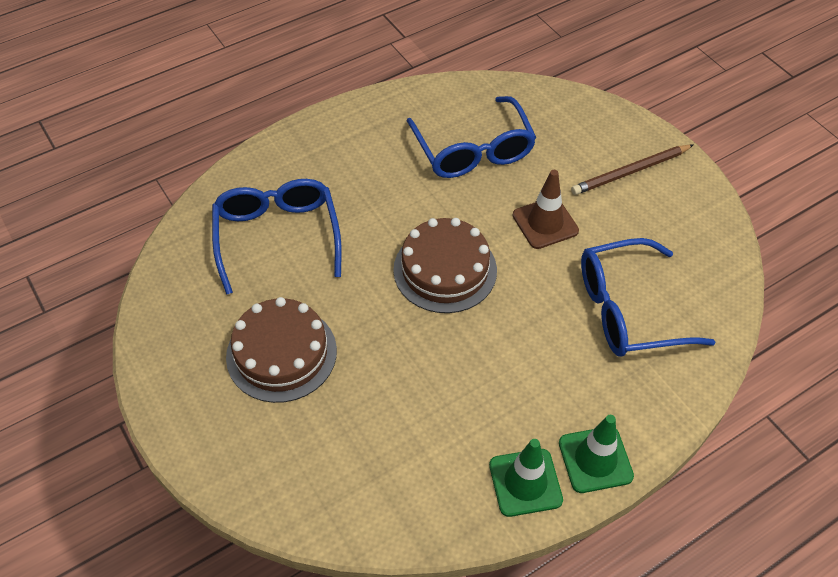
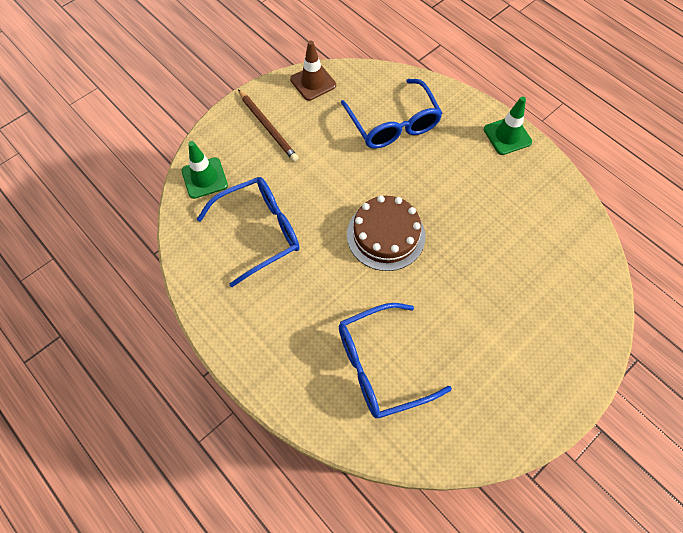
camera: 100 degrees left, 10 degrees up
brown cake [226,297,337,403] -> none
green traffic cone [489,439,563,517] -> green traffic cone moved to [182,141,228,199]
brown traffic cone [513,170,579,249] -> brown traffic cone moved to [290,41,336,101]

